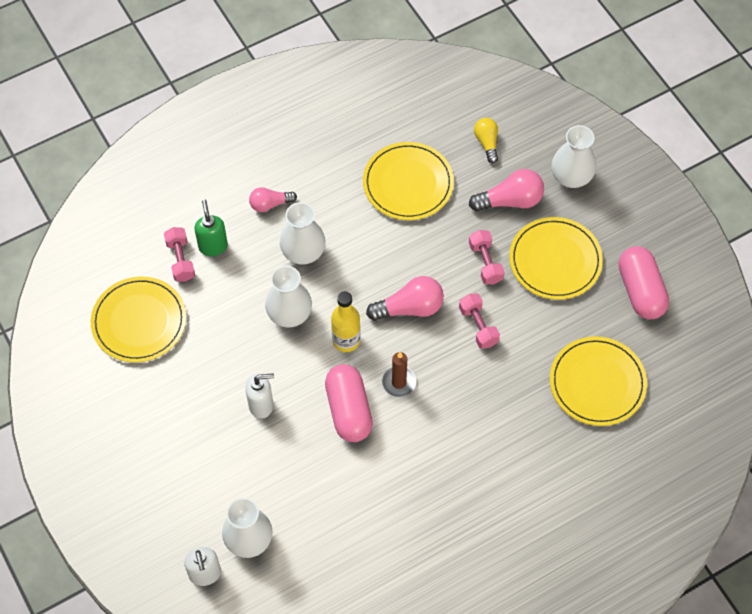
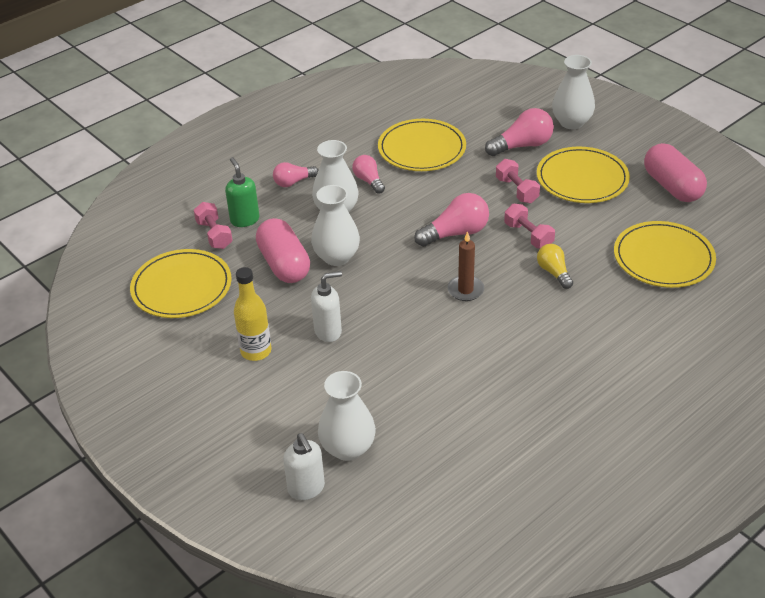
camera: 10 degrees left, 20 degrees down
pink capsule [325,364,373,442] -> pink capsule moved to [256,218,310,283]
yellow bottle [331,291,361,352] -> yellow bottle moved to [234,267,271,361]
yellow light bulb [474,118,498,163] -> yellow light bulb moved to [537,244,573,289]
none -> pink light bulb [352,155,385,194]

